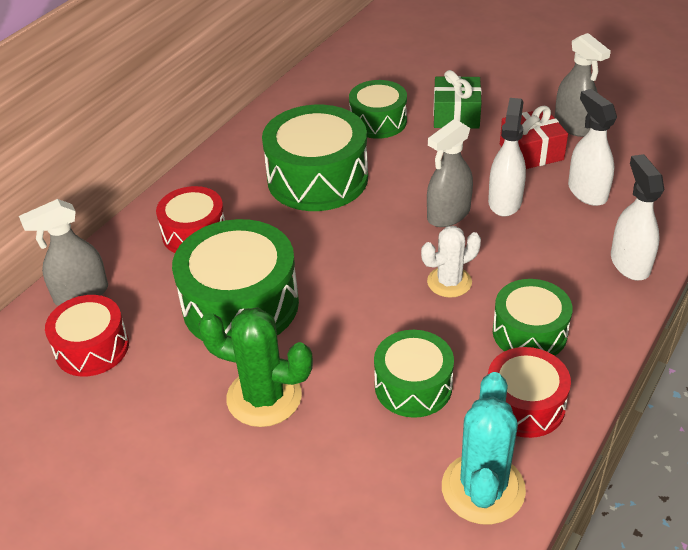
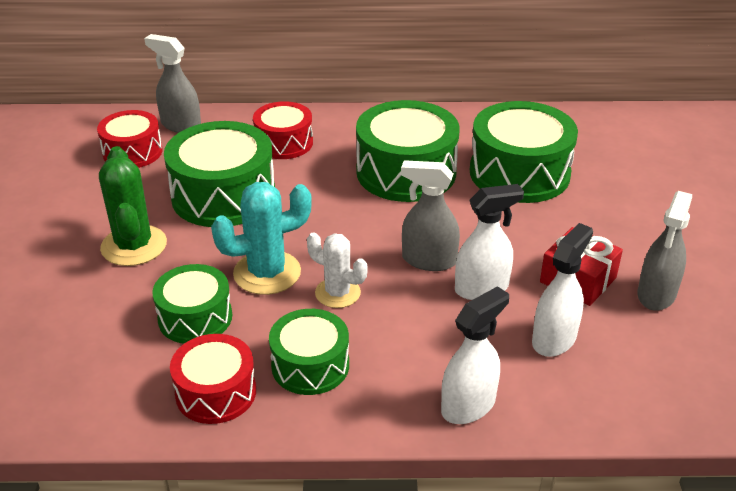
camera: 55 degrees right, 5 degrees down
green drum [349,80,407,139] -> green drum [470,101,578,203], size x1.65
green gift [433,70,482,128] -> none
turquoise cactus [442,372,526,525] -> turquoise cactus moved to [211,182,312,295]

